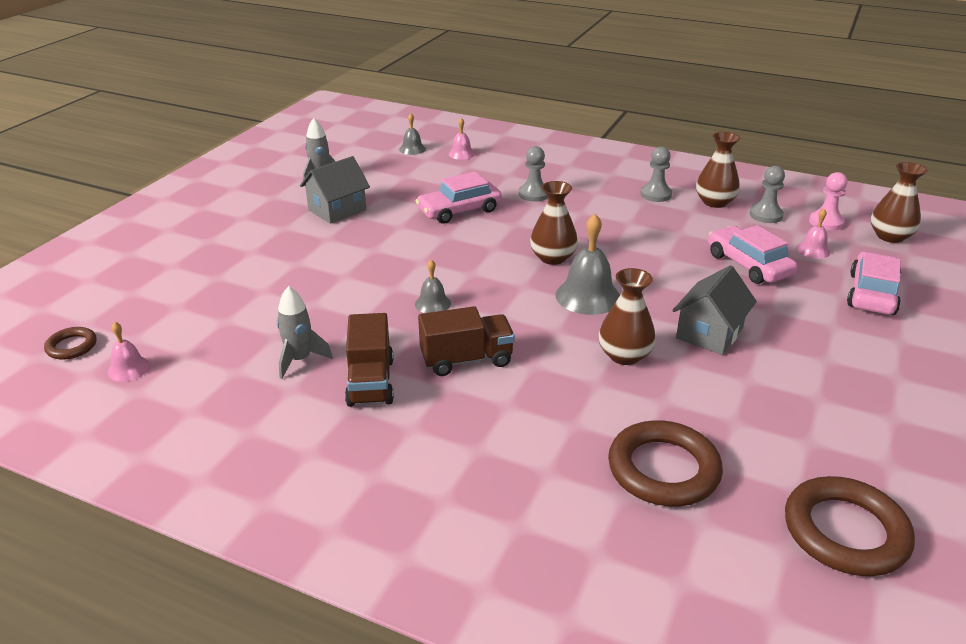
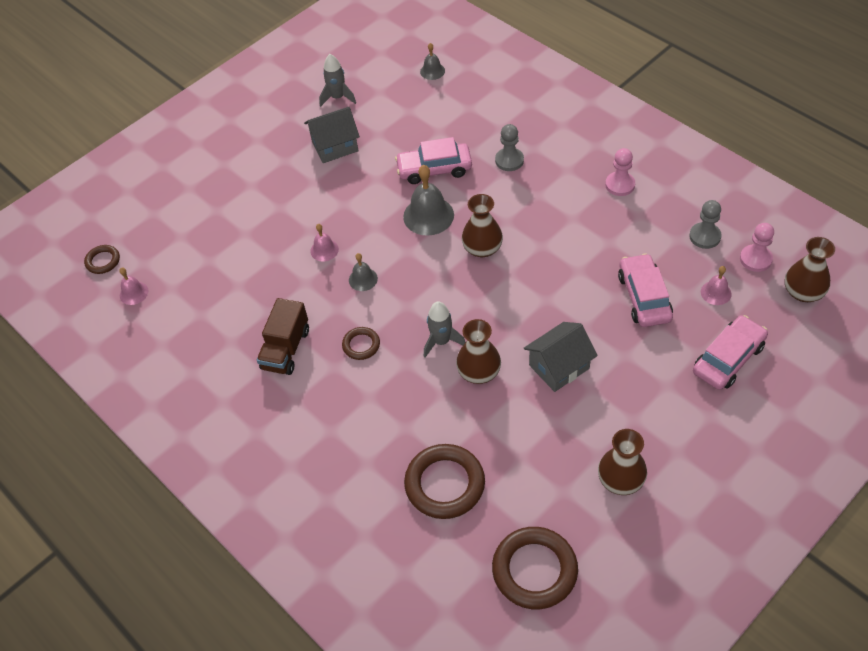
camera: 25 degrees right, 20 degrees up
grey rocket [277,286,333,379] -> grey rocket moved to [424,301,466,357]
brown truck [418,306,515,376] -> brown ring [342,327,380,360]
pink bell [448,118,475,160] -> pink bell moved to [310,224,339,262]
grey bell [555,214,620,315] -> grey bell moved to [403,165,454,236]
grey pawn [641,147,672,202] -> pink pawn [605,148,635,196]
brown vase [696,132,740,208] -> brown vase moved to [598,429,647,495]

